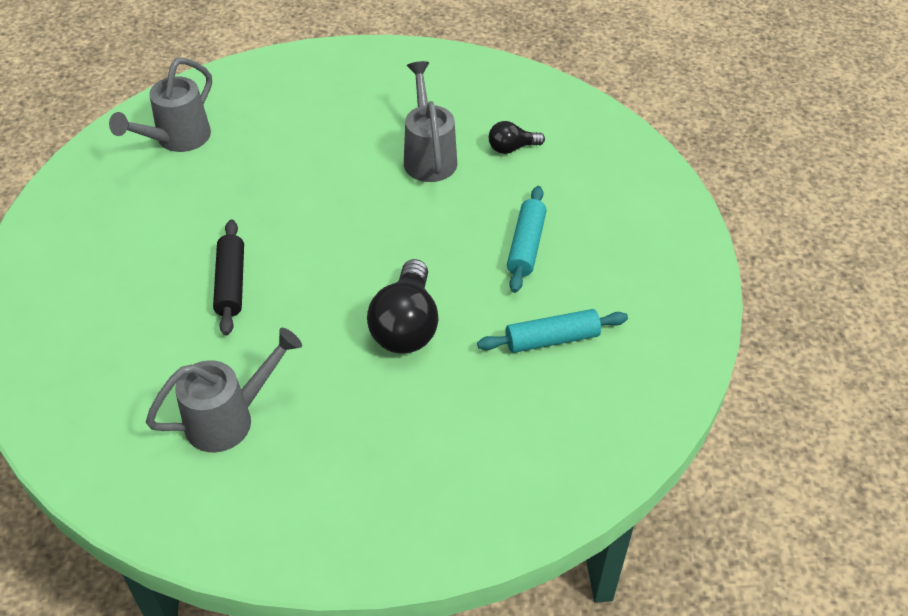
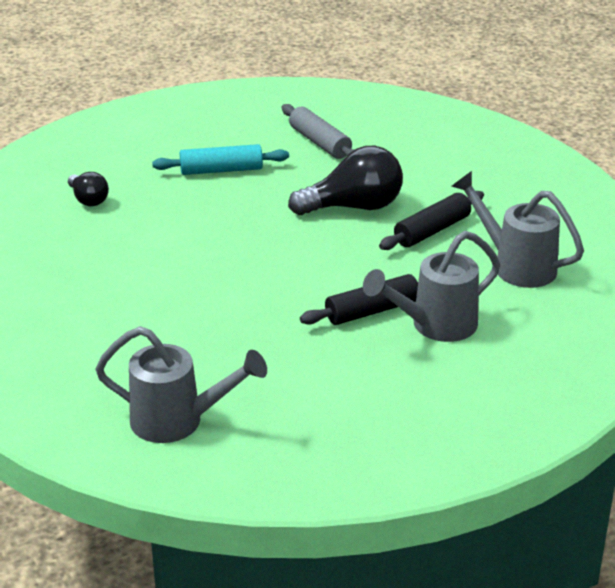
camera: 110 degrees left, 15 degrees down
grey watering can [404,61,457,182] -> grey watering can moved to [363,231,500,342]
turquoise rolling pin [477,309,628,353] -> grey rolling pin [282,104,354,159]
none -> black rolling pin [379,191,484,250]

